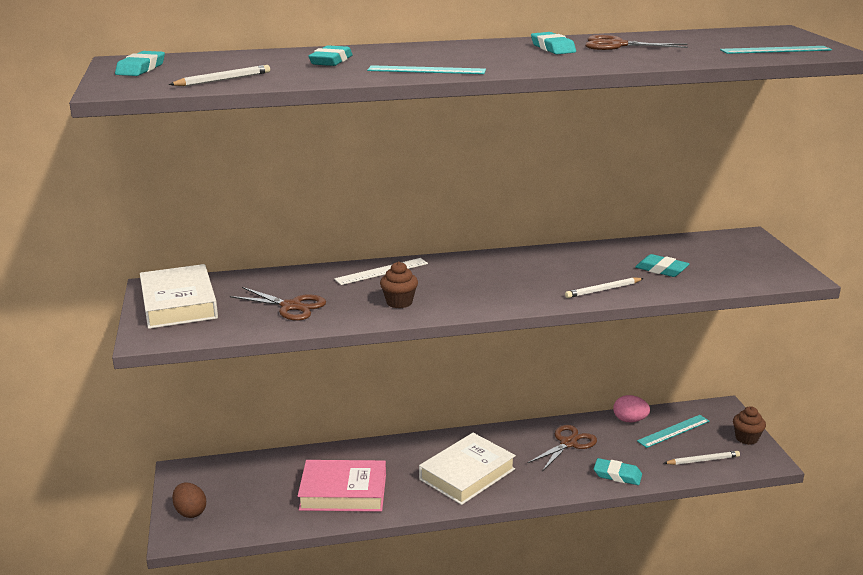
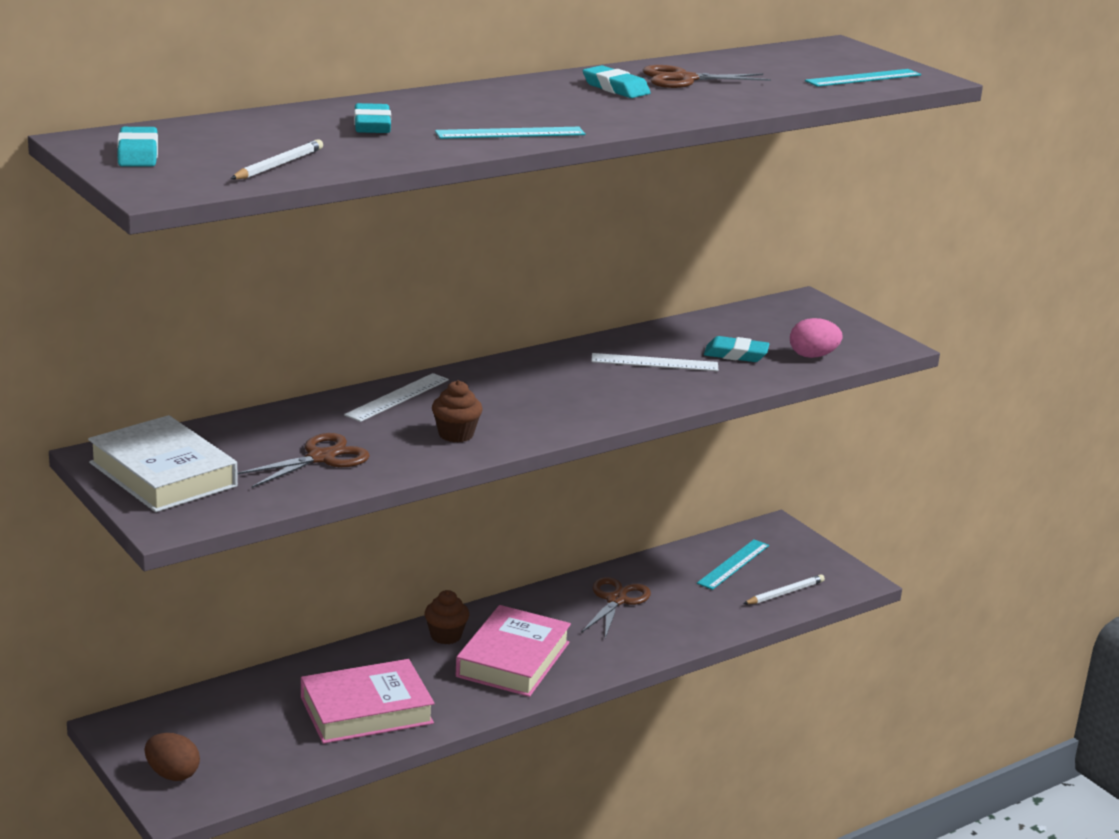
camera: 25 degrees left, 0 degrees up
brown scissors [230,287,326,321] -> brown scissors turned 45 degrees counterclockwise [237,433,370,488]
white book [419,433,516,505] -> pink book [456,605,571,697]
white pencil [565,277,644,298] -> none
turquoise eraser [594,458,642,485] -> none
pink egg [613,395,650,422] -> pink egg moved to [790,318,842,358]
brown cupcake [733,406,766,445] -> brown cupcake moved to [424,590,469,644]
none -> white ruler [591,353,718,371]

